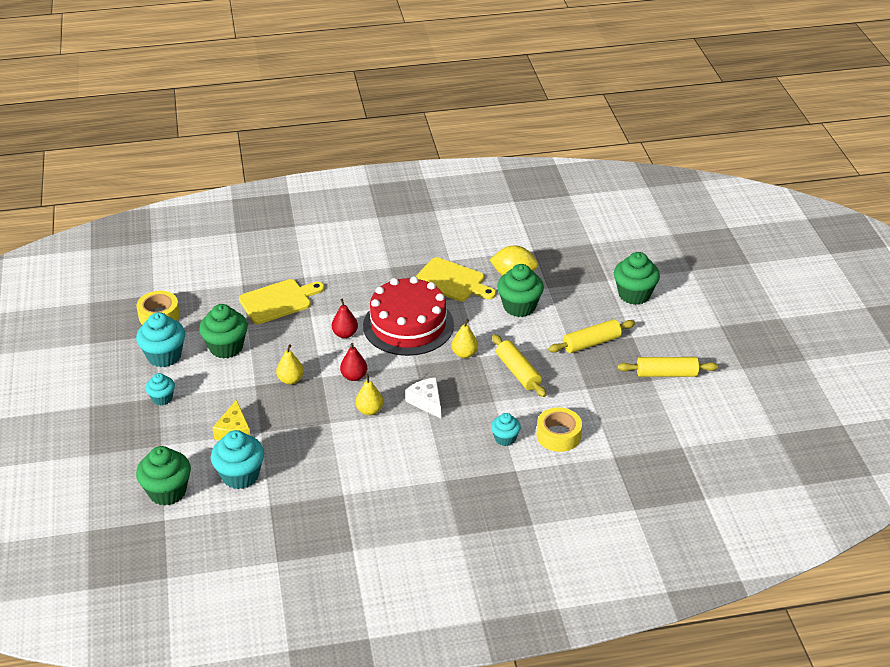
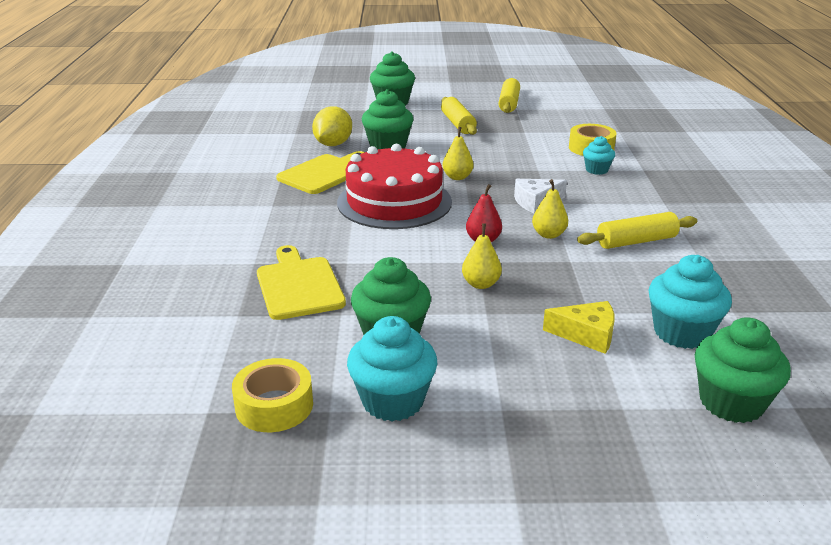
camera: 80 degrees left, 10 degrees down
turquoise cupcake [146,373,175,406] -> none
red pear [332,298,358,338] -> none
yellow rolling pin [492,334,546,397] -> yellow rolling pin moved to [577,212,697,249]

